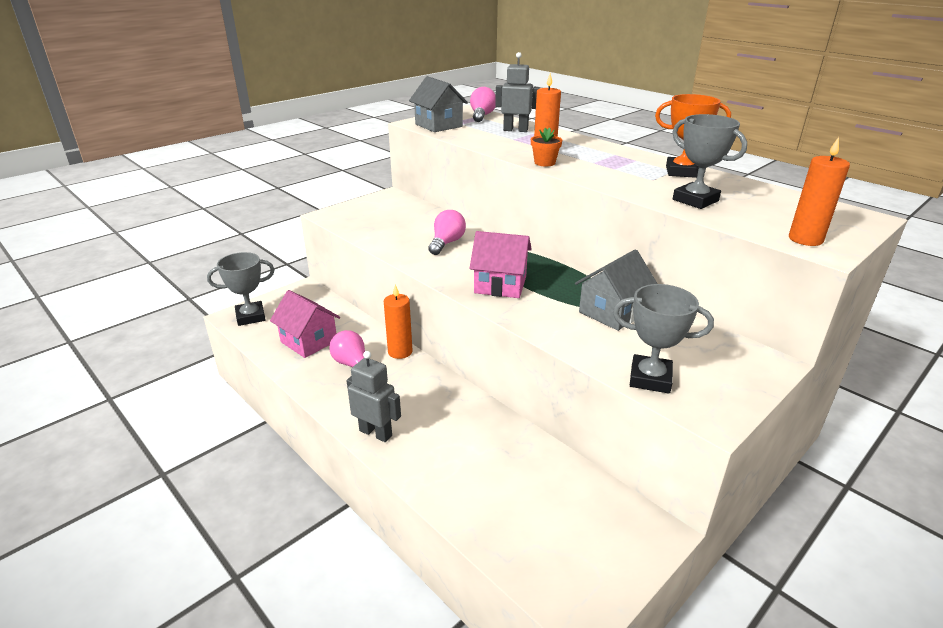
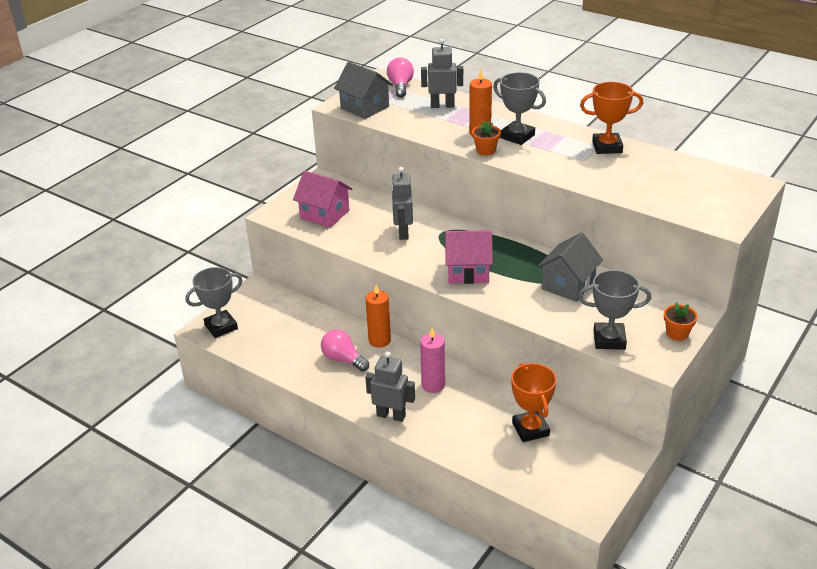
camera: 10 degrees left, 5 degrees up
pink house [270,290,340,358] -> pink house moved to [293,171,352,228]
pink light bulb [428,210,466,255] -> grey robot [391,167,413,240]
grey trophy [673,114,747,209] -> grey trophy moved to [493,72,546,145]
orange candle [789,137,850,246] -> none
none -> pink candle [420,328,445,393]
none -> orange trophy [511,363,557,442]
none -> orange flower pot [664,303,698,341]

